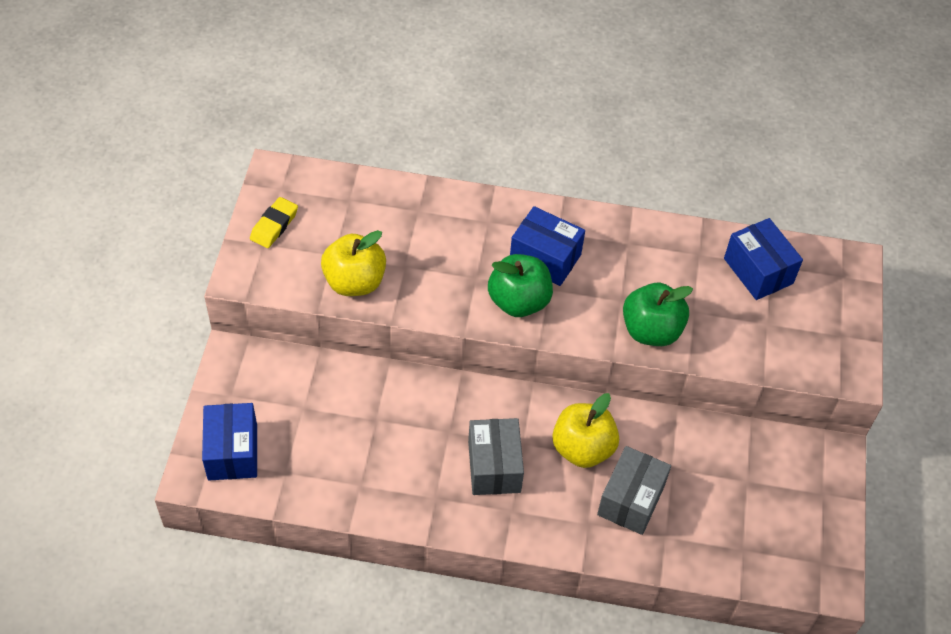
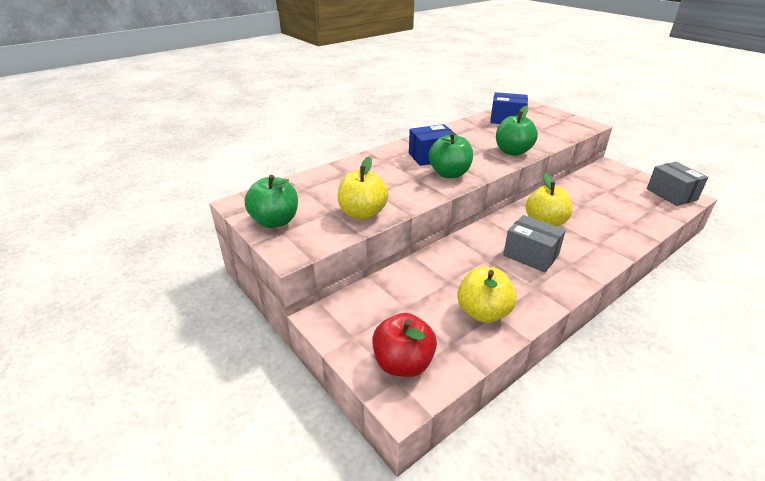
camera: 45 degrees left, 20 degrees down
blue box [202,403,257,480] -> red apple [372,313,437,377]
yellow eraser [250,197,298,248] -> green apple [245,175,298,228]
grey box [597,446,671,535] -> grey box moved to [647,162,708,206]
none -> yellow apple [457,267,517,323]

